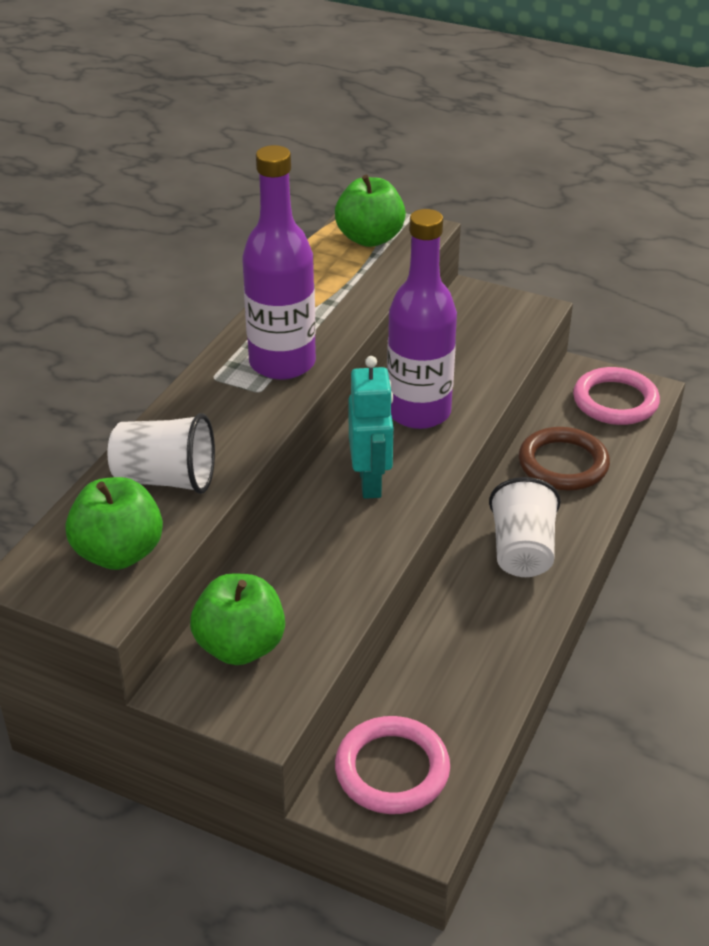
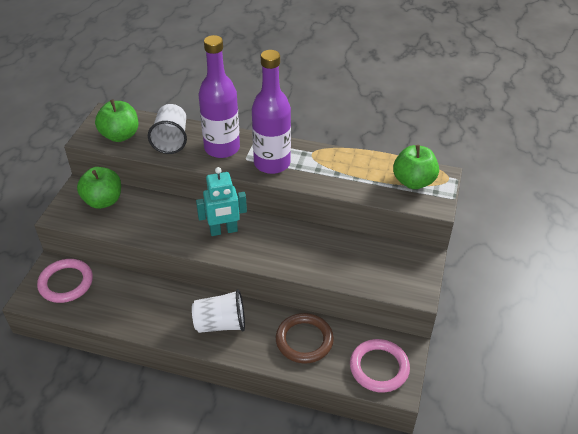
camera: 80 degrees right, 5 degrees up
purple bottle [387,209,457,429] -> purple bottle moved to [199,35,240,158]

